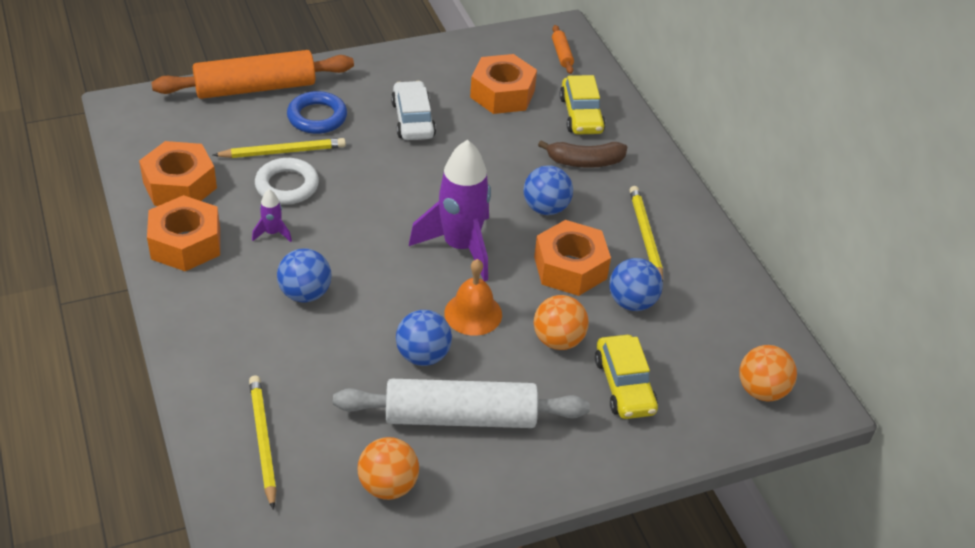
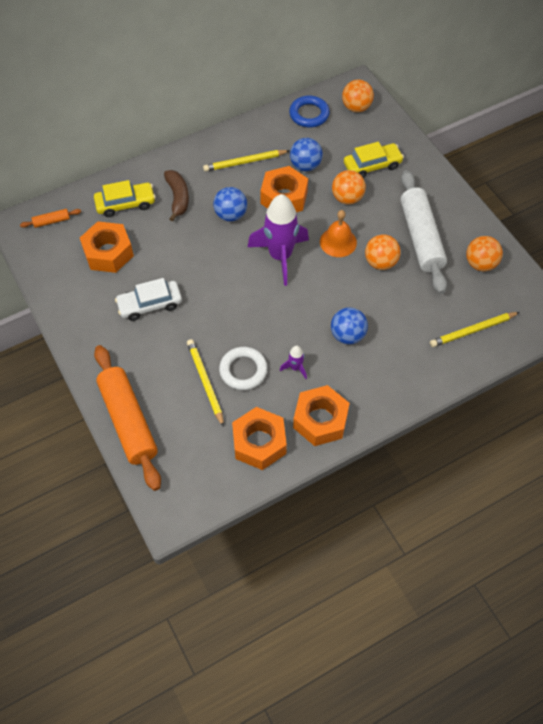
camera: 95 degrees left, 15 degrees up
blue ring [287,91,347,134] -> blue ring moved to [289,96,330,127]
blue ball [396,310,452,366] -> orange ball [365,234,401,270]

